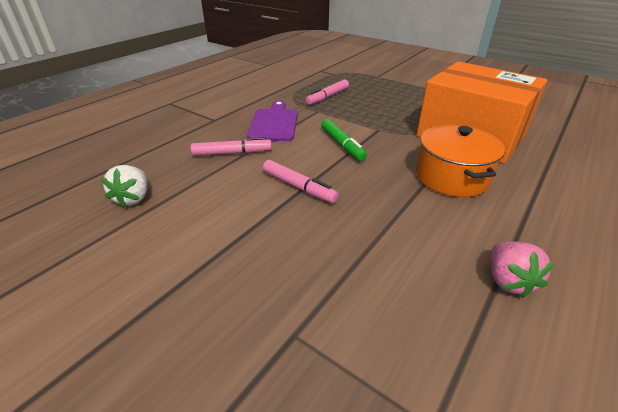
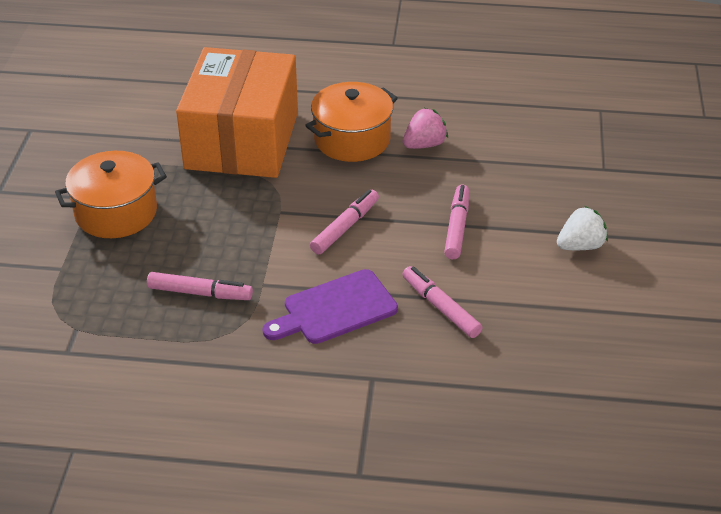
camera: 120 degrees left, 5 degrees up
white strawberry [101,165,148,208] -> white strawberry moved to [557,206,608,250]
green marker [321,119,367,161] -> pink marker [310,189,379,254]
pink strawberry [491,241,554,298] -> pink strawberry moved to [403,108,448,149]
none -> orange pot [55,151,167,238]

